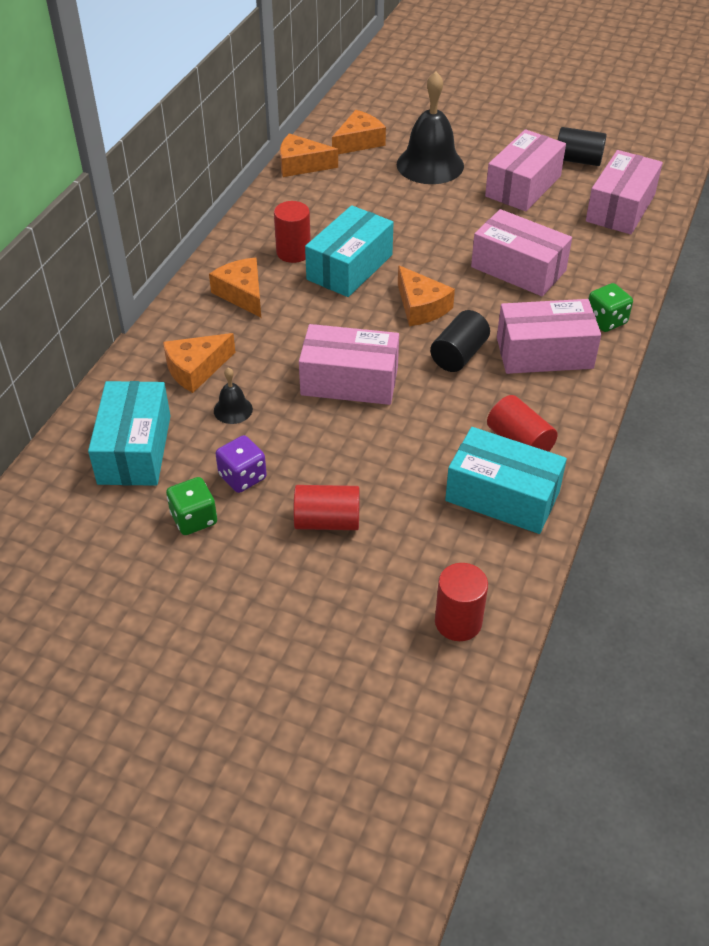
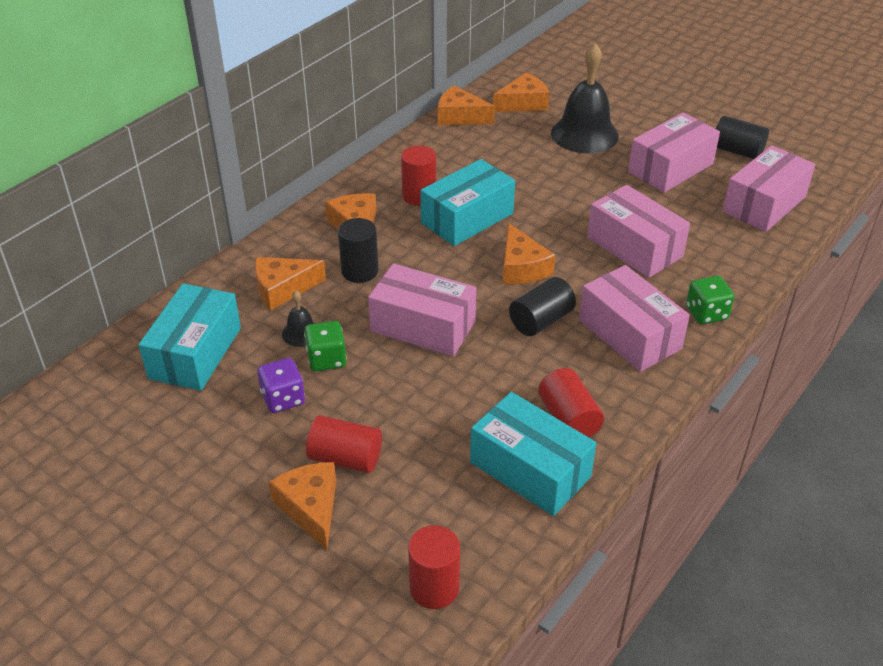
camera: 15 degrees right, 5 degrees down
green dice [166,477,217,535] -> green dice moved to [304,321,347,371]
pink box [497,299,601,374] -> pink box turned 45 degrees clockwise [579,265,690,372]
none -> orange cheese [269,462,336,550]
none -> black cylinder [338,218,379,283]

